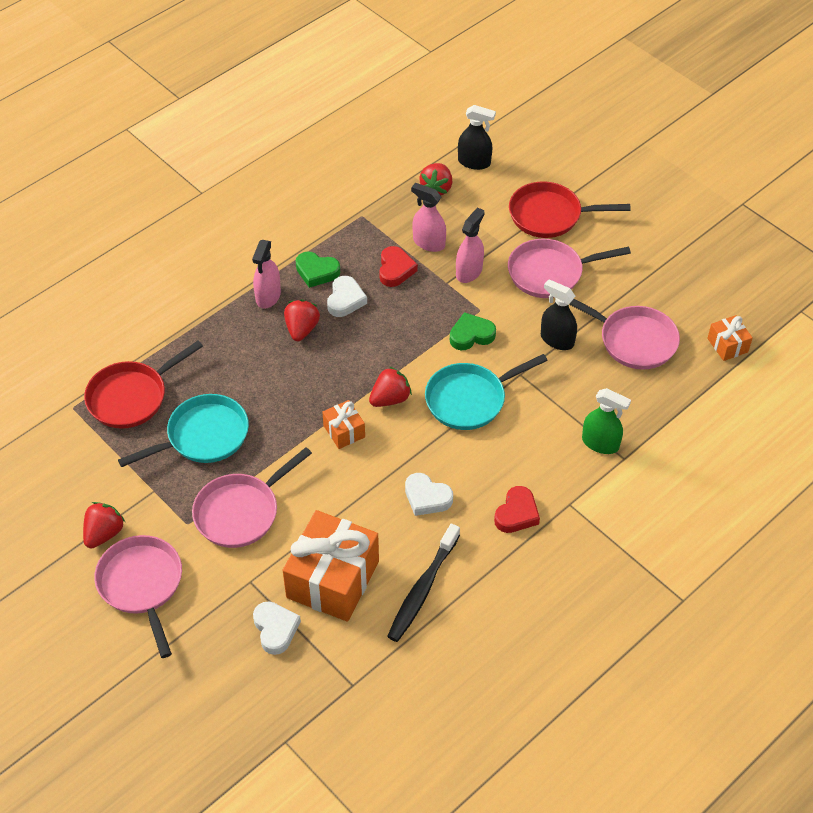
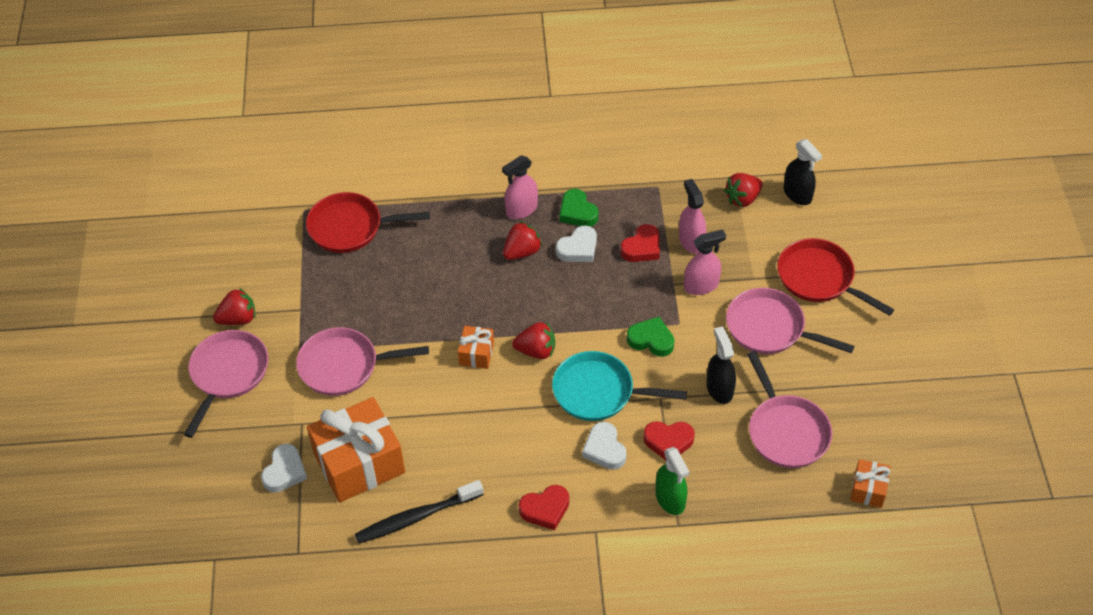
camera: 40 degrees right, 0 degrees up
turquoise pan [118,394,249,467] -> none
white heart [405,473,453,516] -> white heart moved to [582,422,627,470]
none -> red heart [643,421,695,460]

